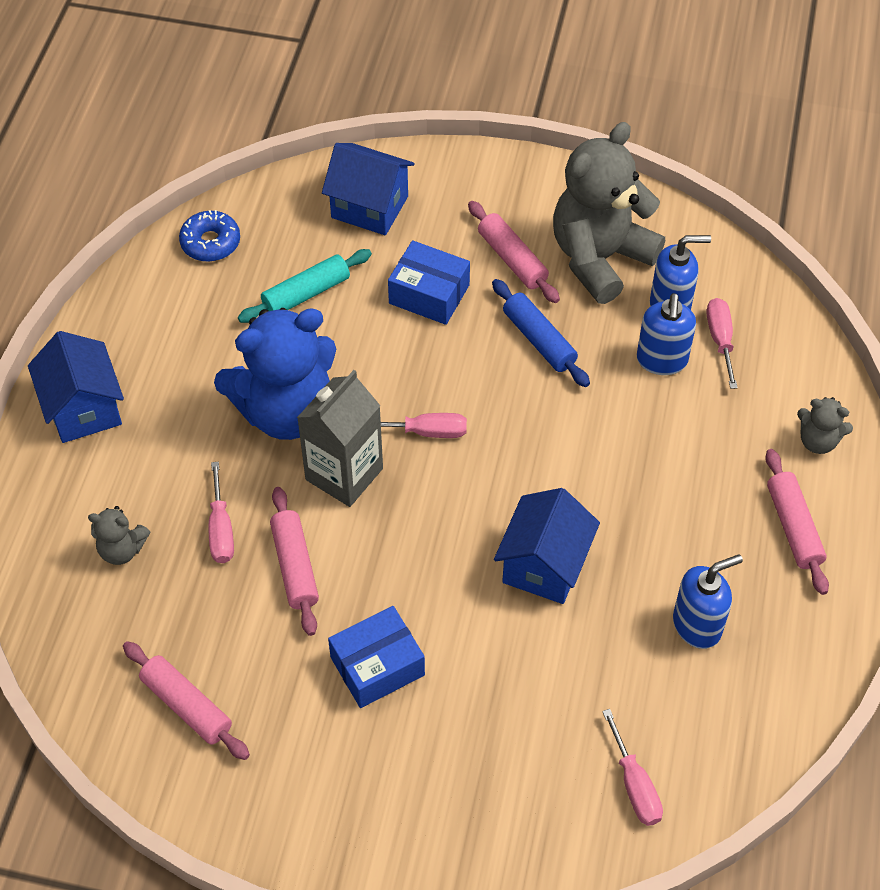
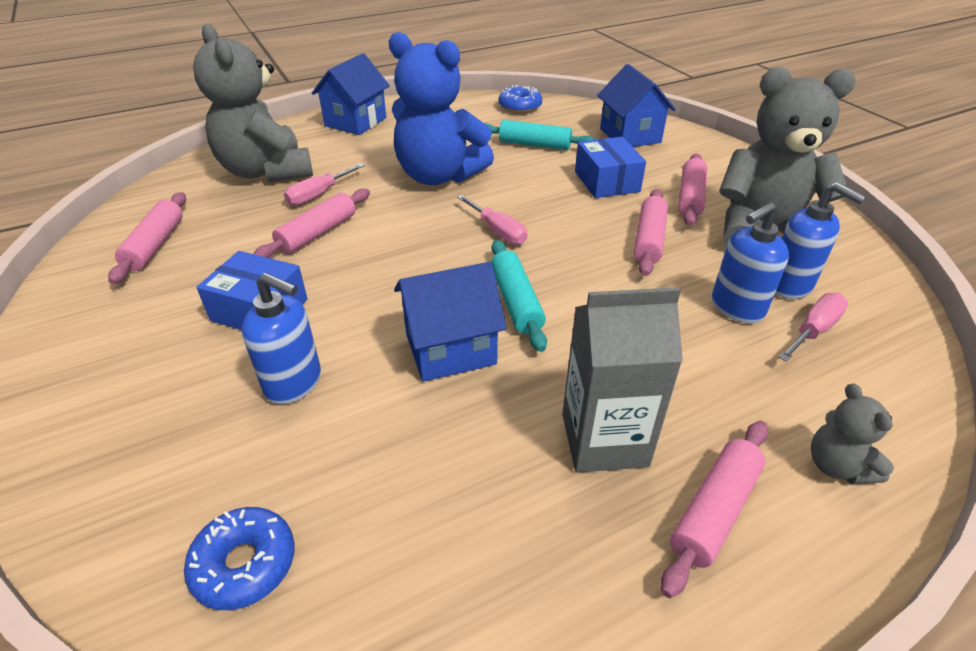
camera: 50 degrees right, 15 degrees down
grey teddy bear [88,506,150,565] -> grey teddy bear [193,24,313,182], size x2.26
grey carton [297,370,383,507] -> grey carton moved to [562,287,683,473]
blue rolling pin [492,279,590,387] -> pink rolling pin [634,189,668,276]
pink screwdriver [602,709,663,826] -> blue donut [184,507,295,610]
blue soap dispenser [673,554,743,649] -> blue soap dispenser moved to [242,273,321,404]
none -> turquoise rolling pin [491,240,547,352]

